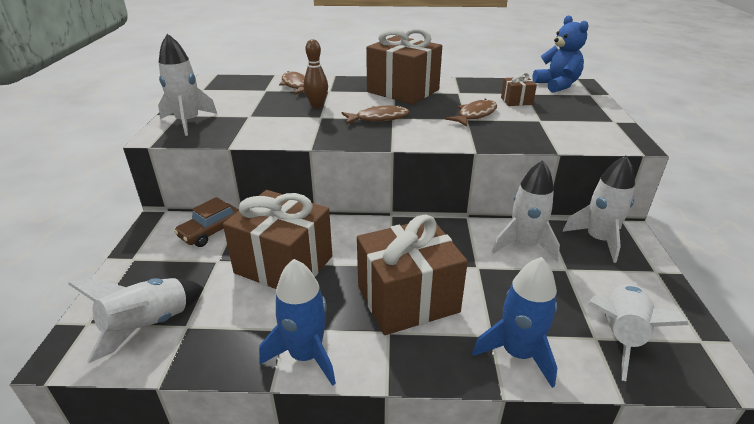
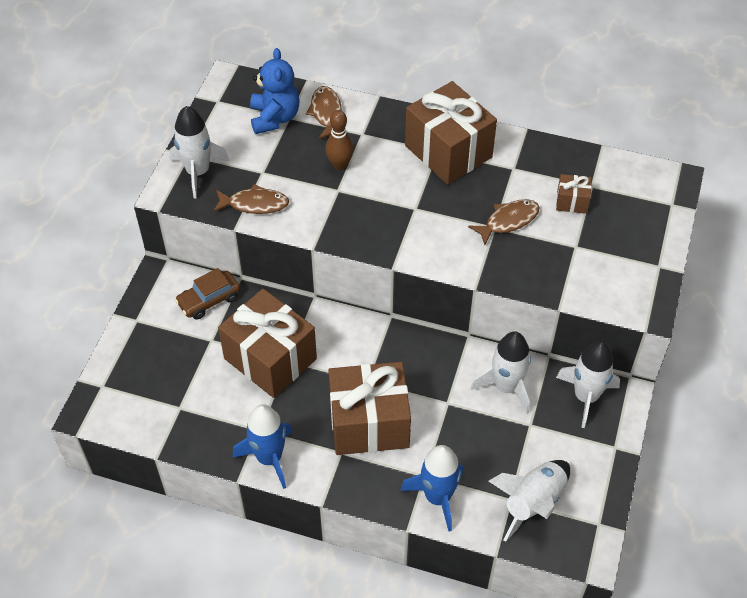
camera: 15 degrees right, 20 degrees up
white rocket [68,278,204,363] -> none
brown fish [342,105,409,124] -> brown fish moved to [213,184,289,214]
blue teddy bear [533,15,589,93] -> blue teddy bear moved to [250,48,300,134]

